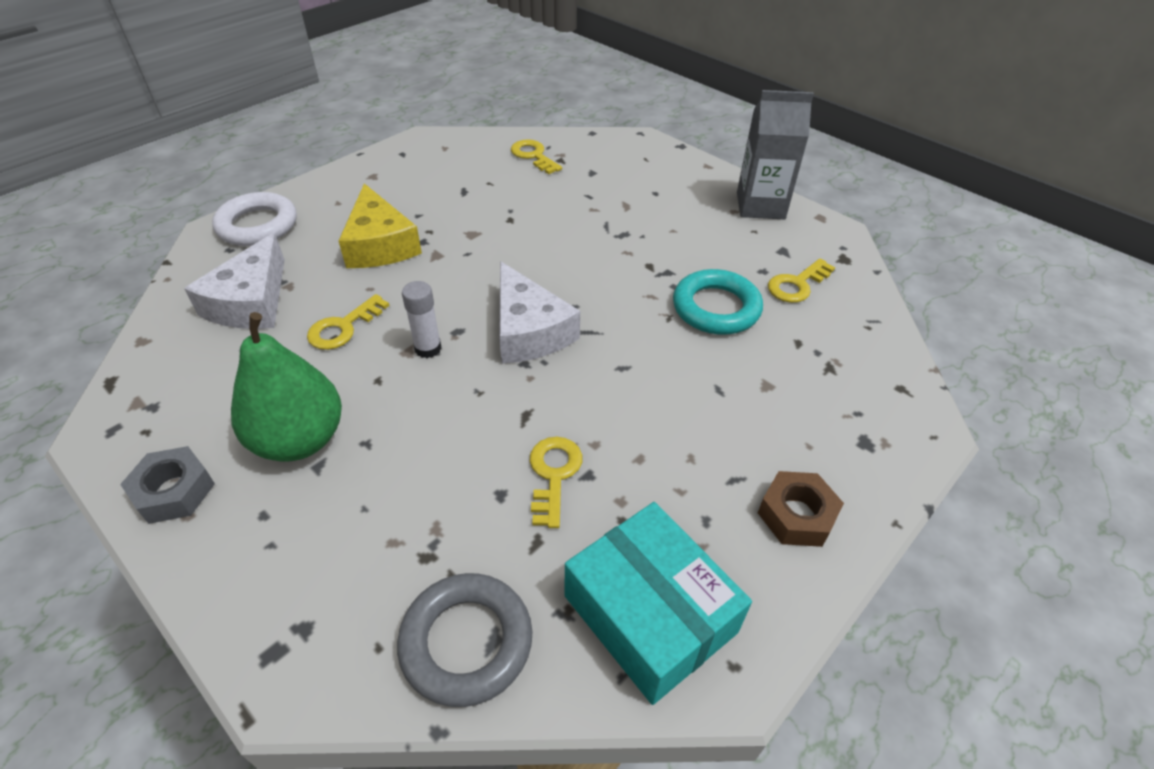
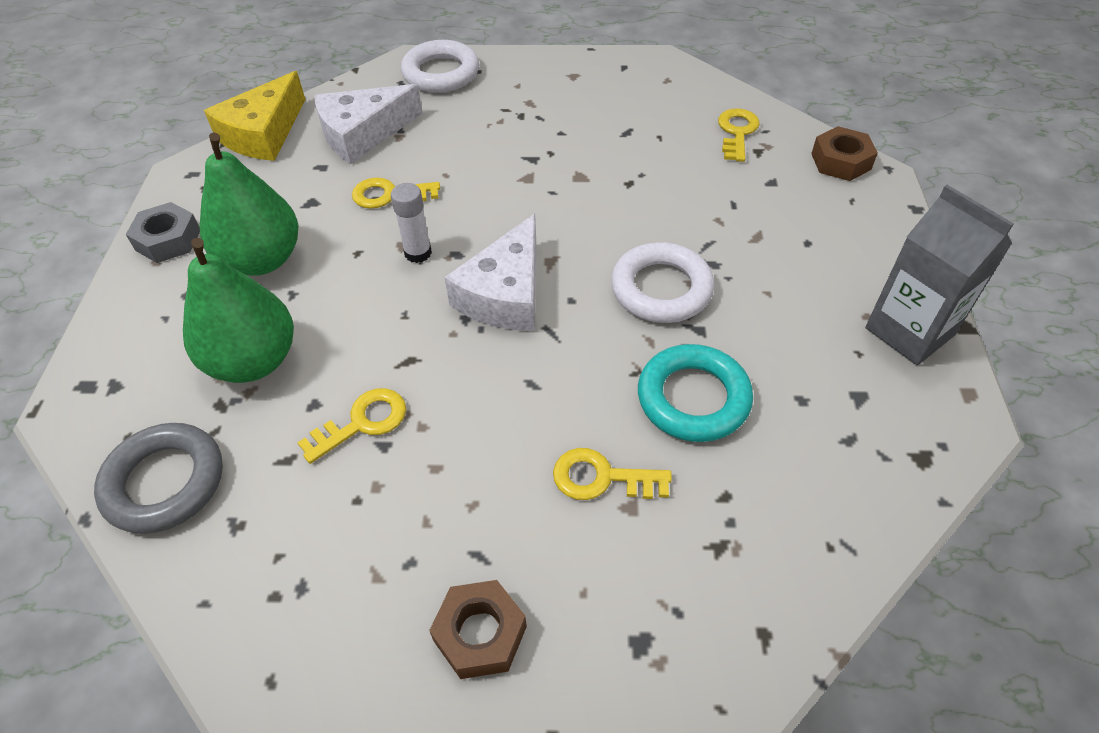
camera: 50 degrees right, 5 degrees up
yellow cheese [339,183,422,268] -> yellow cheese moved to [204,71,306,161]
turquoise box [565,502,752,705] -> none
yellow key [768,258,835,303] -> yellow key moved to [553,448,672,500]
none -> green pear [183,238,294,383]
none -> white ring [611,242,714,323]
none -> brown nut [811,126,878,181]

